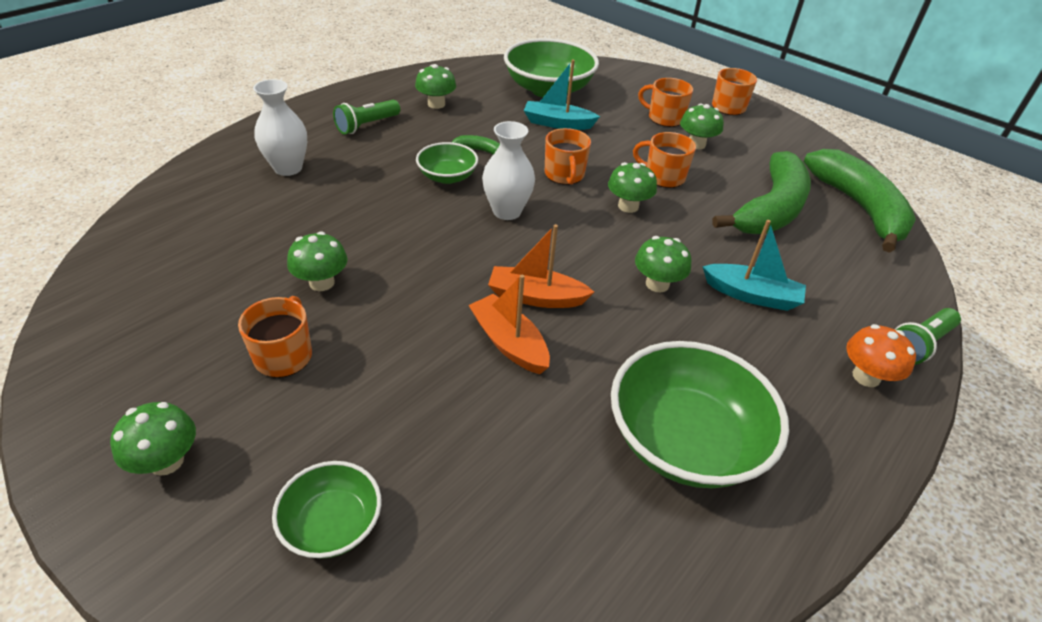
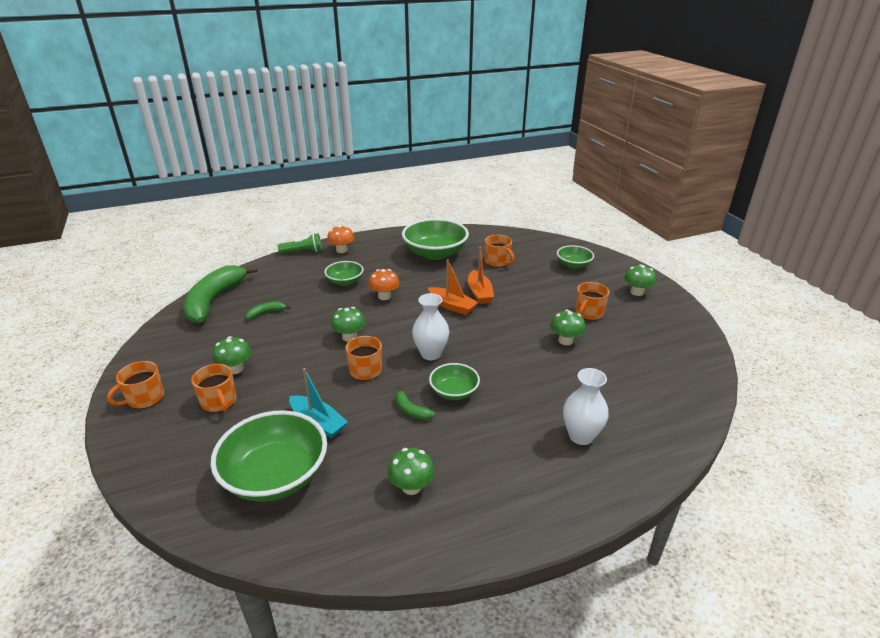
camera: 150 degrees left, 10 degrees down
green flashlight [333,100,400,135] -> none
orange mug [633,132,696,188] -> orange mug moved to [485,235,515,267]
green mushroom [635,236,691,292] -> orange mushroom [369,269,399,300]
turquoise boat [702,220,806,311] -> green bowl [324,261,364,286]
green banana [712,151,811,234] -> green banana [246,302,291,319], size x0.41

